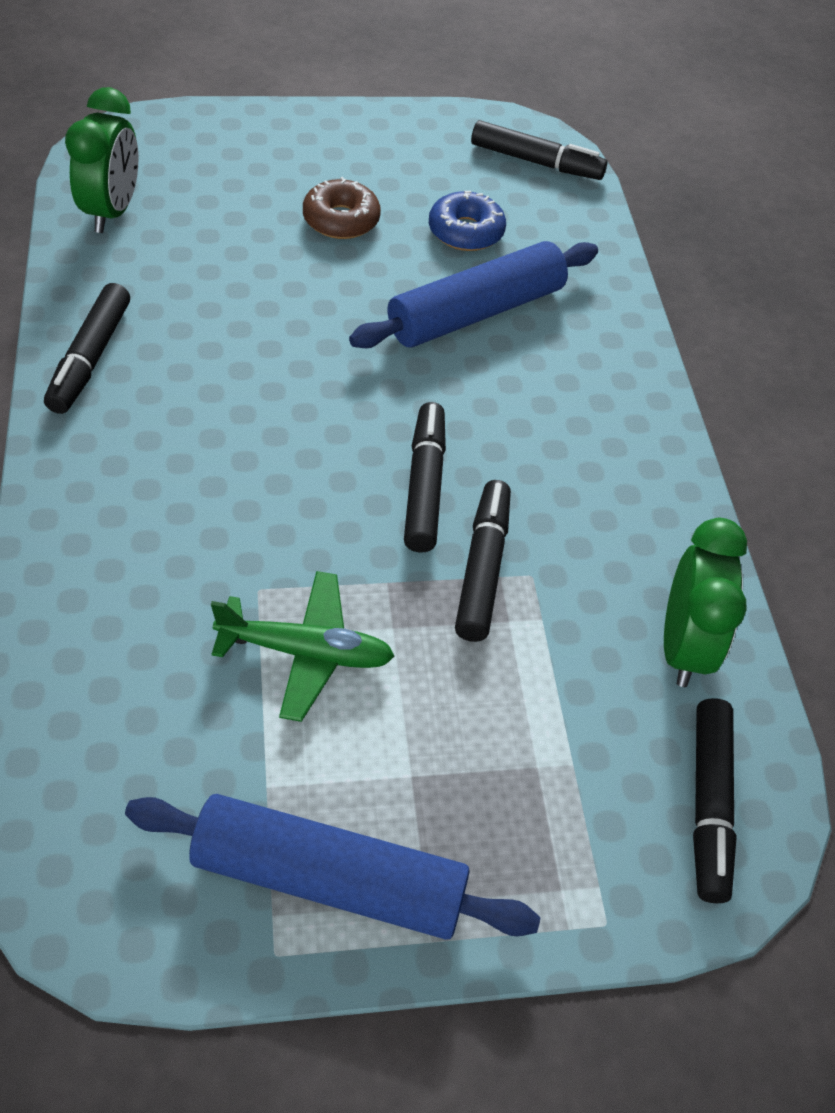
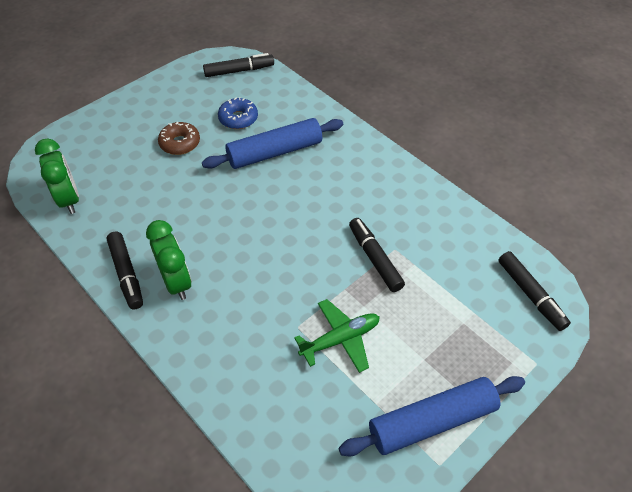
camera: 30 degrees left, 0 degrees up
blue rolling pin [349,241,598,348] -> blue rolling pin turned 45 degrees clockwise [202,118,343,169]
black marker [404,402,446,552] -> none
green clock [664,518,747,687] -> green clock moved to [146,220,192,300]

